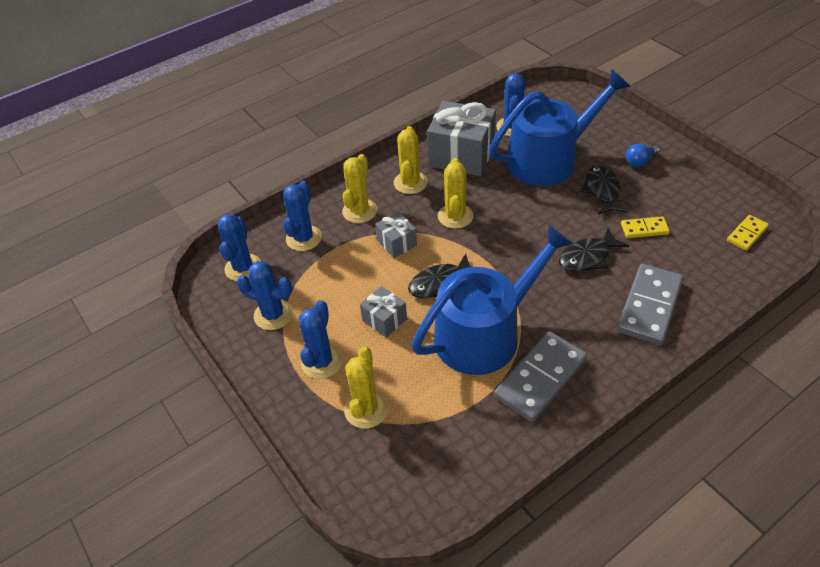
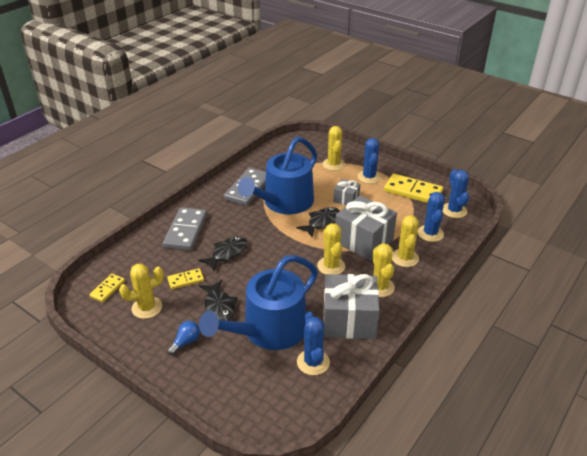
camera: 160 degrees right, 10 degrees down
blue cactus [237,261,293,330] -> yellow domino [384,174,443,203]
grey gift [375,212,417,258] -> grey gift [335,195,397,261], size x1.99
none -> yellow cactus [119,264,164,319]

